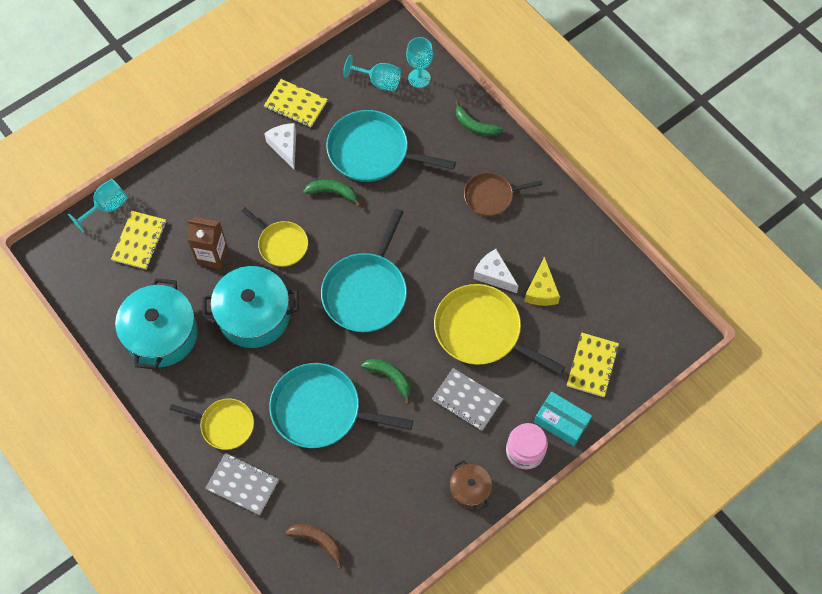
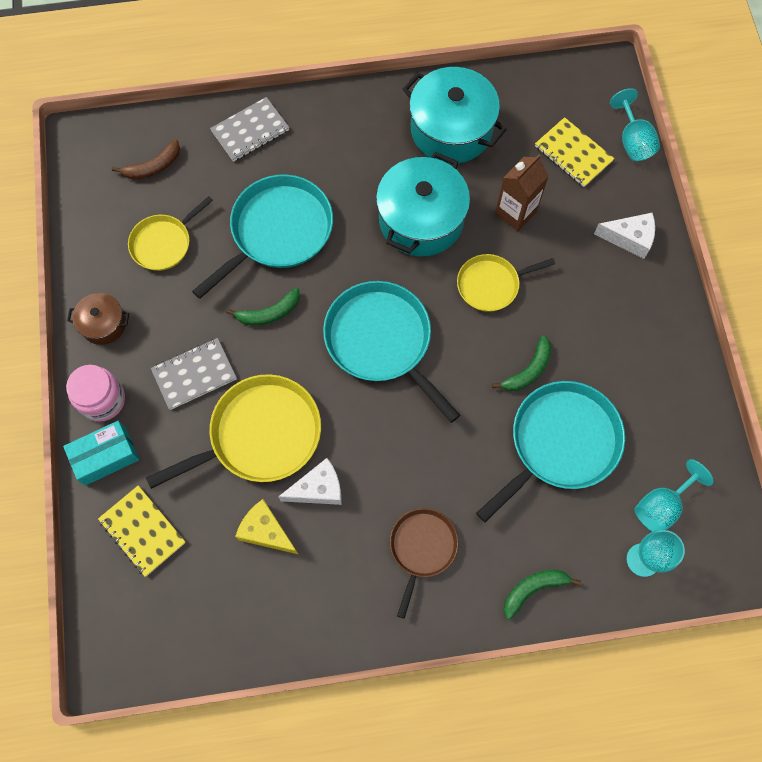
camera: 120 degrees right, 5 degrees up
yellow pan [170,399,254,450] -> yellow pan moved to [128,196,213,271]
yellow notebook [264,79,328,127] -> none
white cheese [264,123,296,170] -> white cheese moved to [594,213,655,259]

